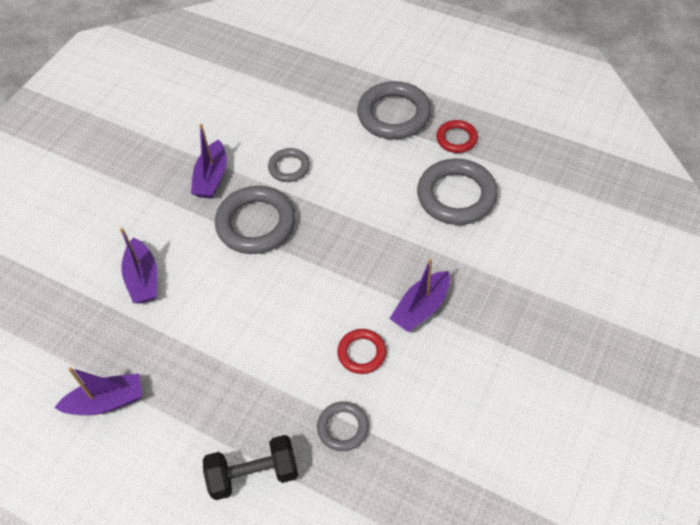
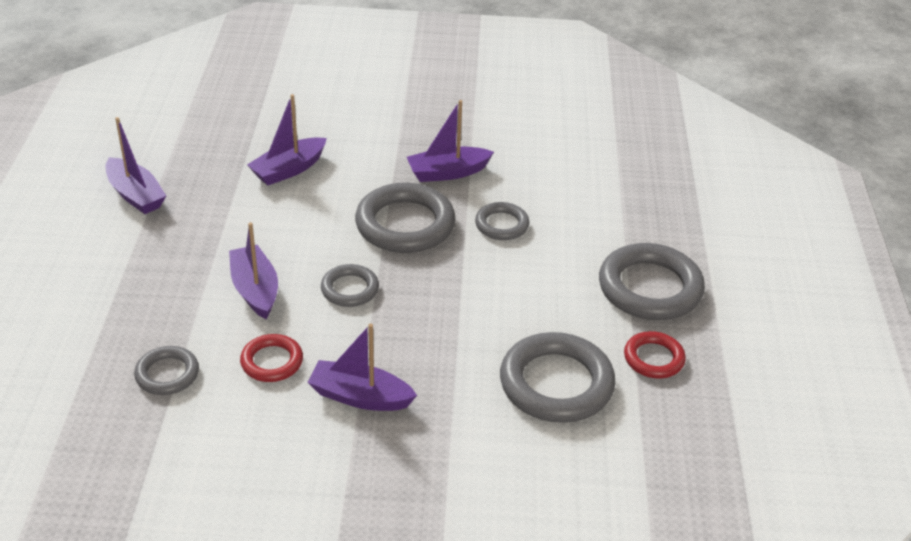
camera: 60 degrees right, 15 degrees down
black dumbbell [203,435,298,500] -> none
none -> purple boat [229,222,278,319]
none -> grey ring [321,264,379,307]

